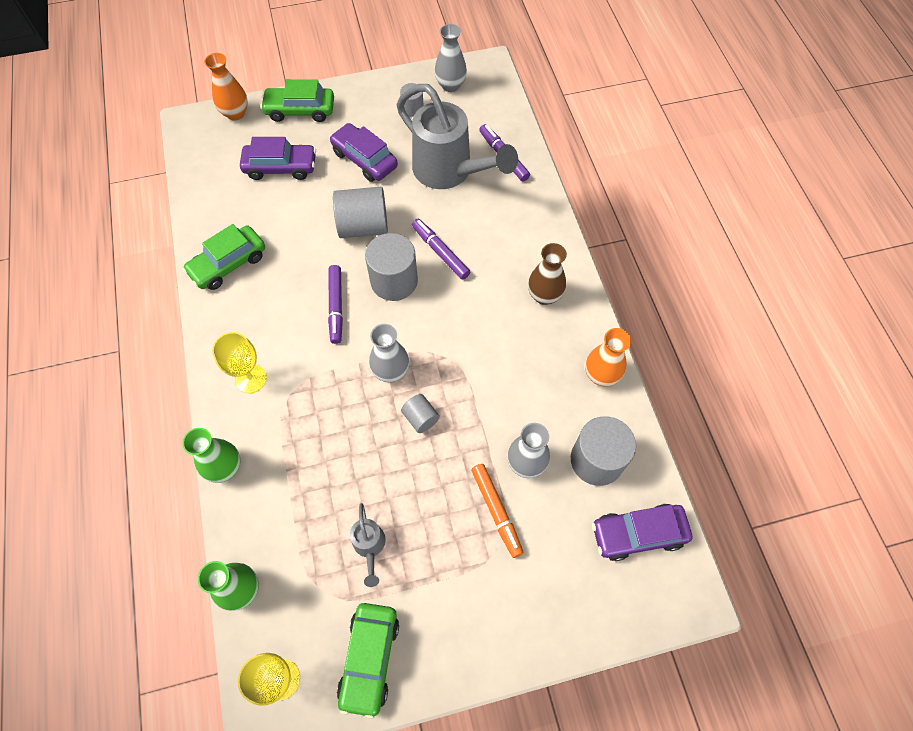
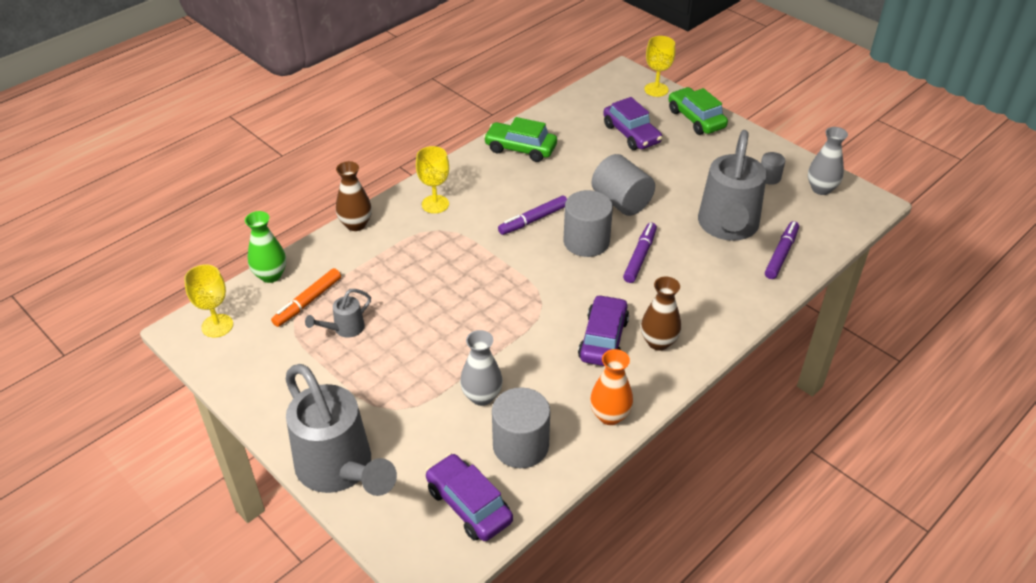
camera: 60 degrees right, 20 degrees down
green vase [182,428,240,483] -> brown vase [336,161,372,231]
orange vase [204,53,248,121] -> yellow goblet [644,36,675,97]
purple car [329,123,398,182] -> purple car moved to [578,295,629,366]
green car [337,603,399,719] -> none
grey vase [369,324,409,382] -> none
grey cylinder [401,394,440,433] -> none
orange marker [471,464,524,558] -> orange marker moved to [271,268,341,327]
none -> grey watering can [286,364,397,496]

